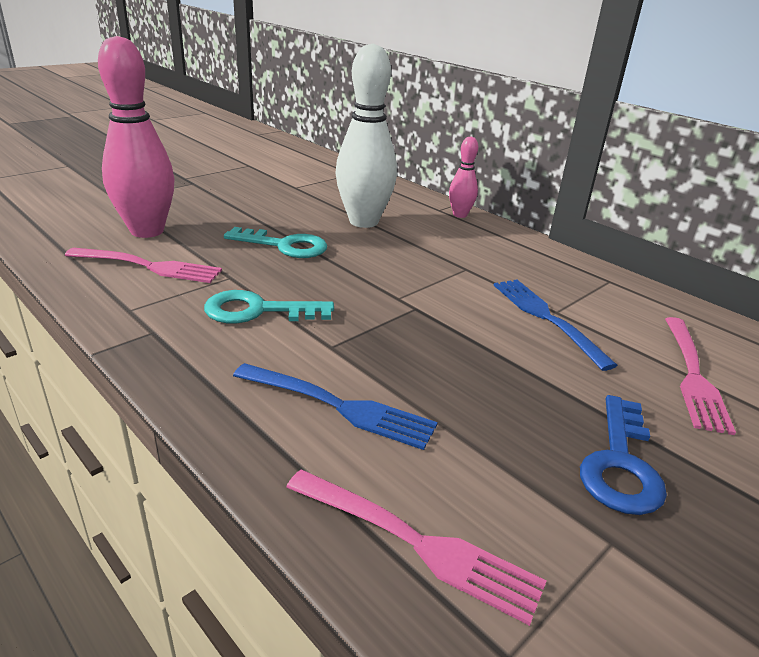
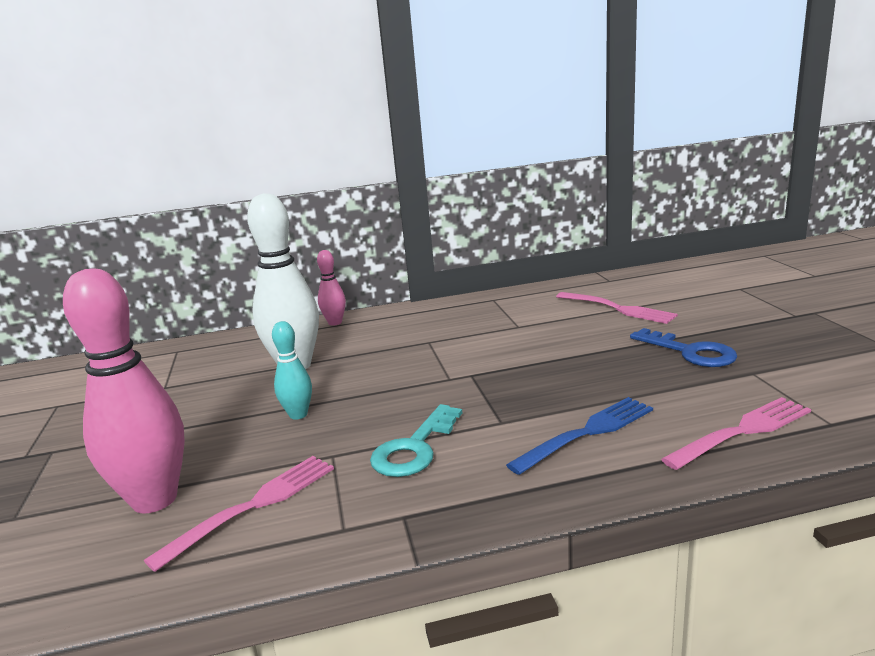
camera: 55 degrees left, 10 degrees down
turquoise key [224,227,327,258] -> turquoise bowling pin [272,321,312,420]
blue fork [493,280,618,371] -> none

